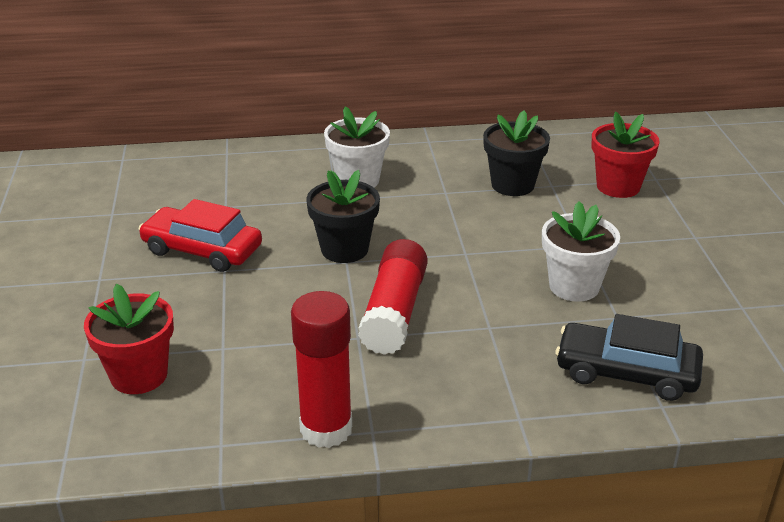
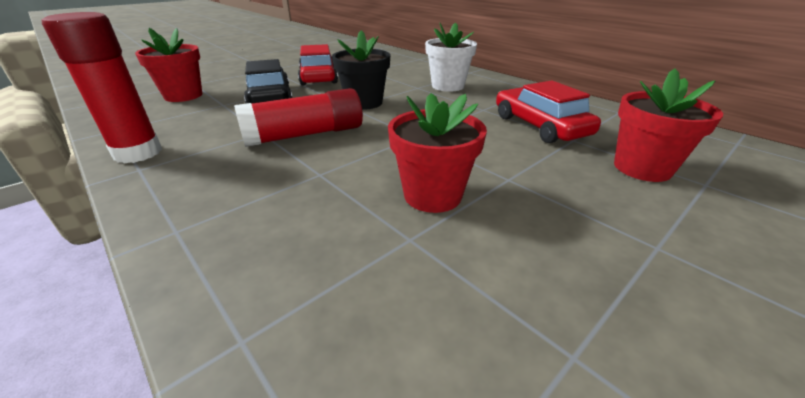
camera: 55 degrees right, 0 degrees up
black flower pot [483,111,550,196] -> red car [496,81,601,143]
white flower pot [542,201,620,302] -> red flower pot [388,93,487,213]
black car [555,314,703,401] -> black car moved to [244,59,293,104]

